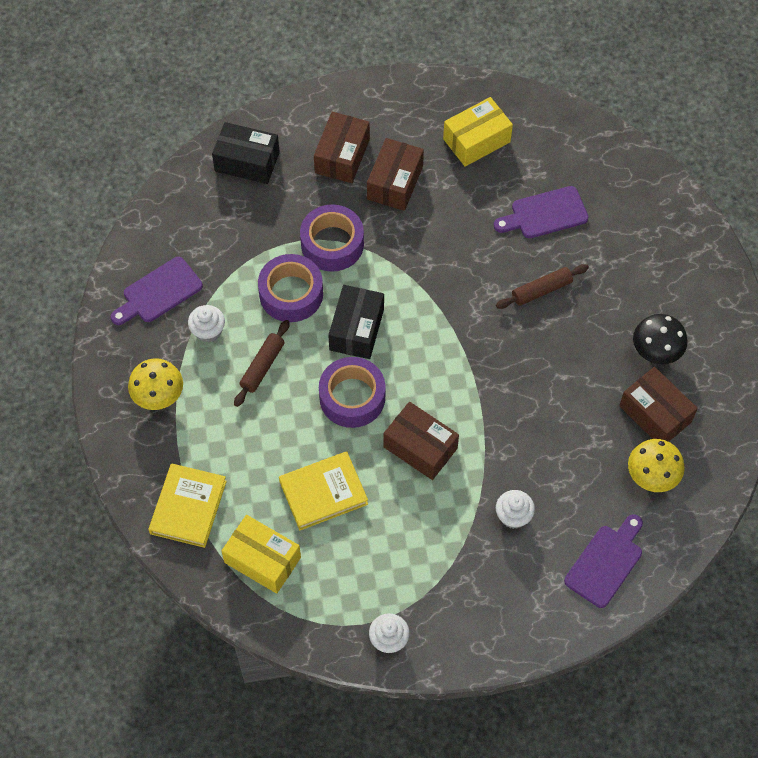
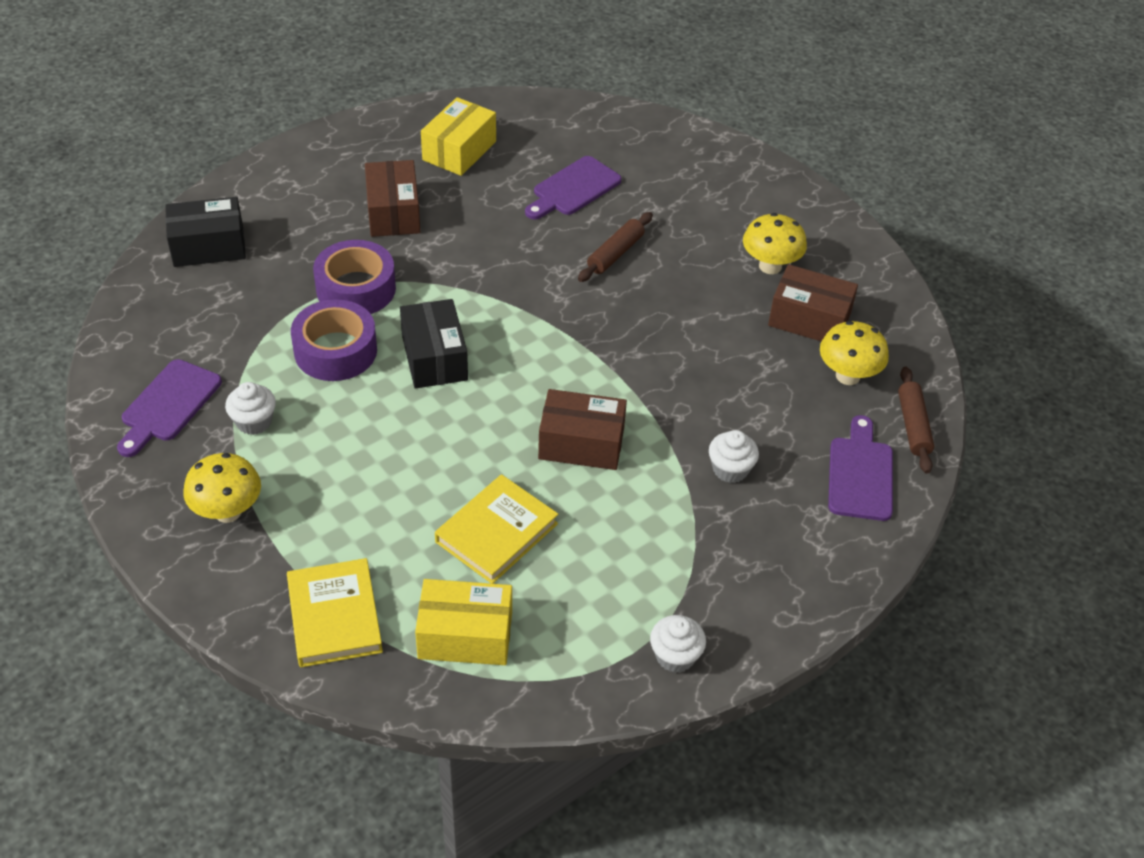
camera: 30 degrees left, 15 degrees down
brown rolling pin [234,320,290,407] -> brown rolling pin moved to [898,366,934,474]
brown box [314,112,370,183] -> none
purple tape [319,357,385,428] -> none
black mushroom [633,314,688,364] -> yellow mushroom [743,213,807,274]

